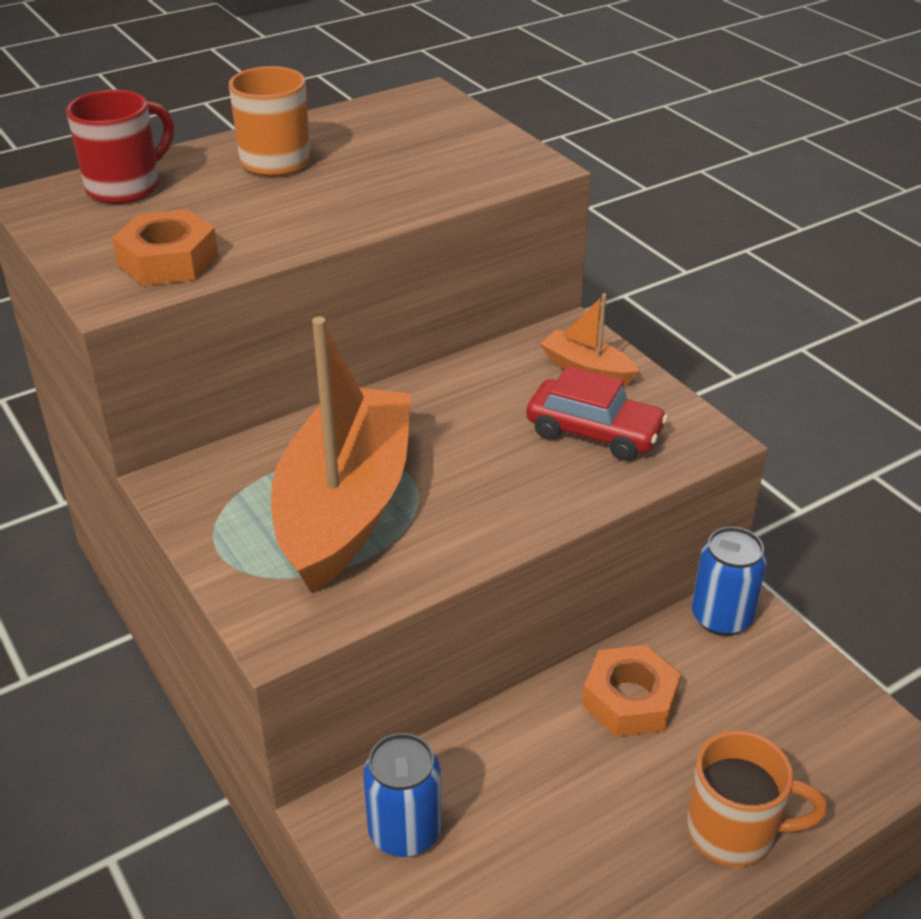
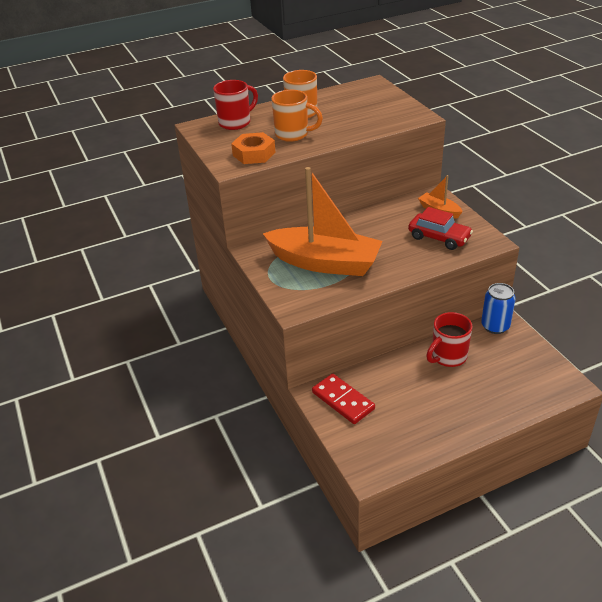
camera: 10 degrees right, 0 degrees up
orange boat [271,317,411,593] -> orange boat turned 90 degrees clockwise [263,167,383,276]
blue can [363,733,441,857] -> red domino [312,374,375,424]
orange nut [582,645,681,737] -> red mug [426,312,473,367]
orange mug [687,730,827,867] -> orange mug moved to [272,90,323,142]

